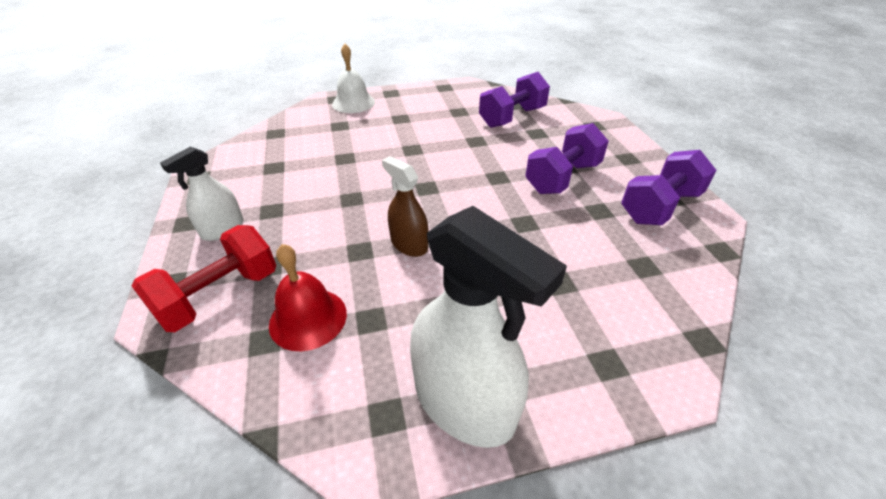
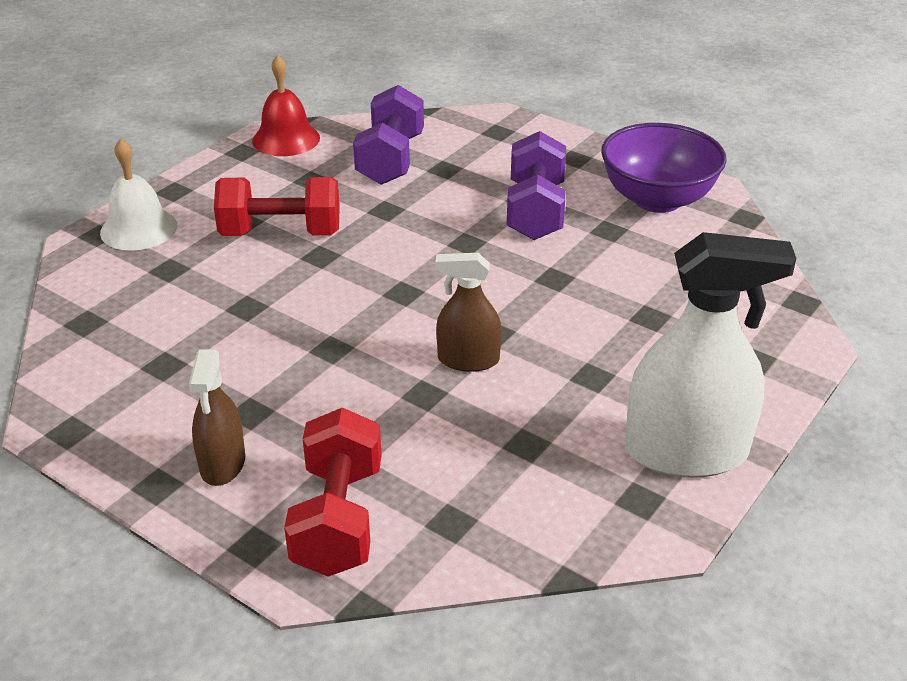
camera: 40 degrees left, 5 degrees down
white spray bottle [160,147,243,241] -> brown spray bottle [189,349,245,486]
red bell [269,244,347,351] -> red bell moved to [252,55,320,156]
purple dumbbell [621,150,717,225] -> purple bowl [601,123,727,213]
none -> red dumbbell [214,177,340,236]

